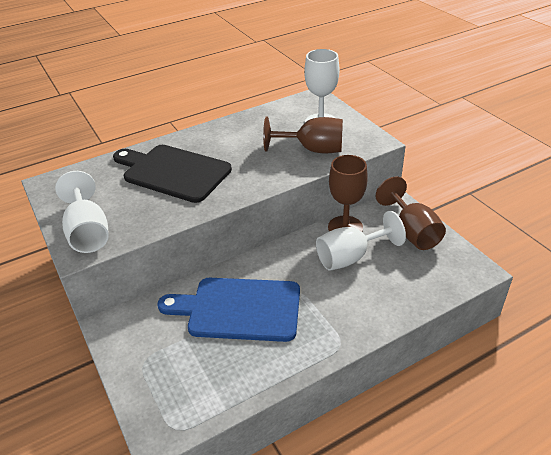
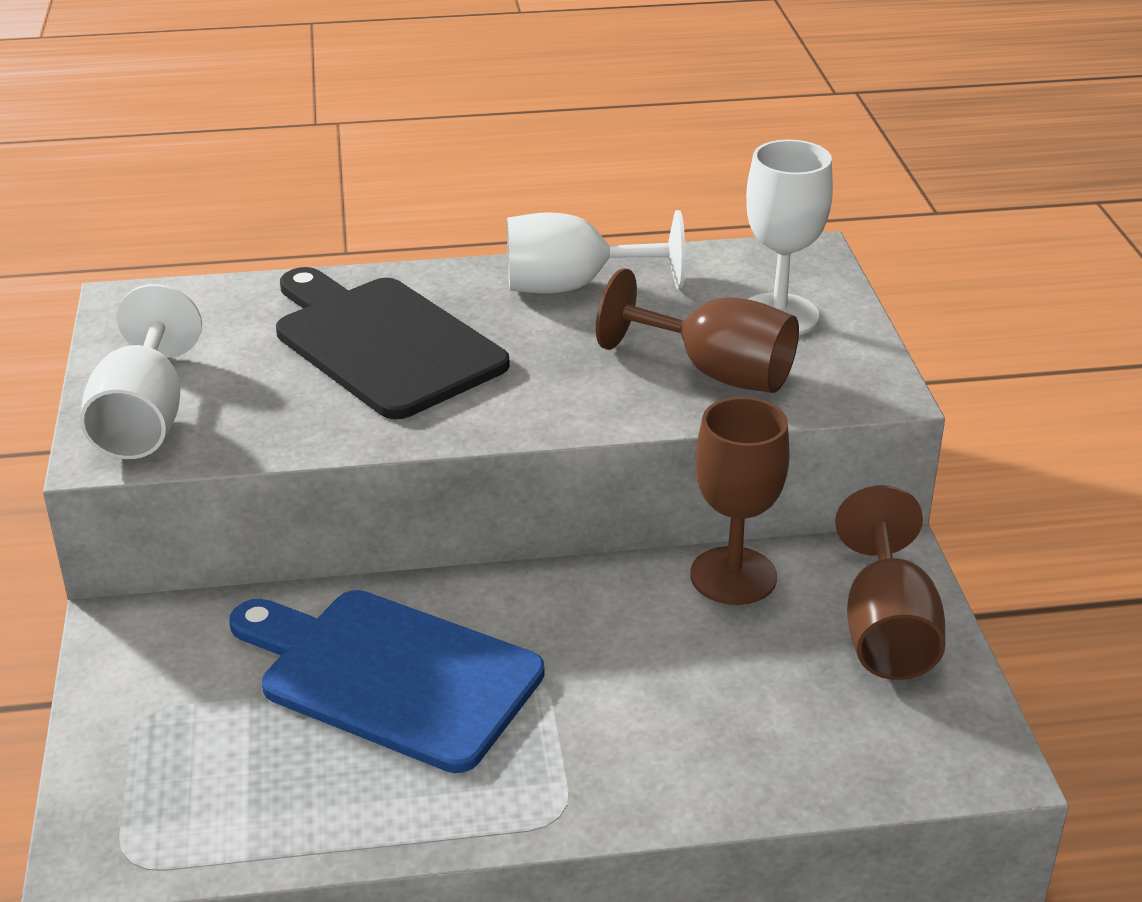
camera: 20 degrees right, 5 degrees down
white goblet [316,211,406,271] -> white goblet moved to [507,210,685,294]

